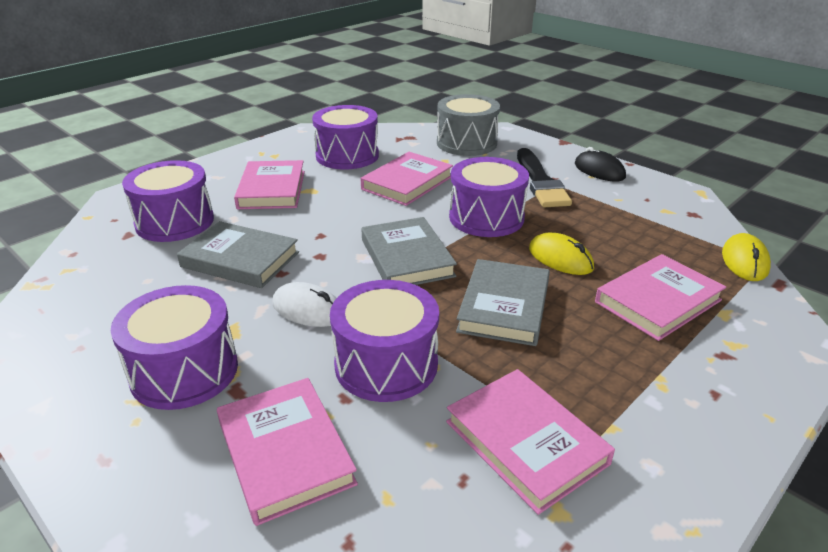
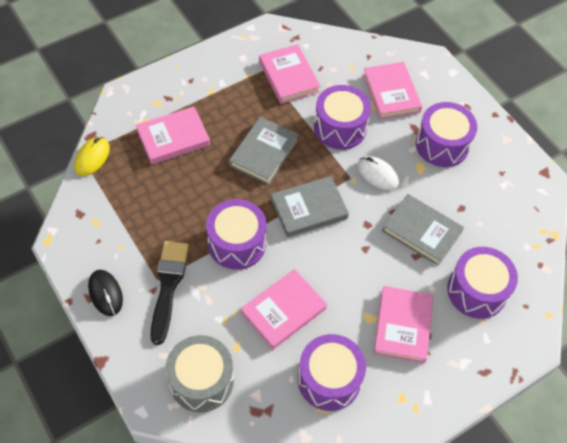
camera: 170 degrees left, 25 degrees up
grey book [361,217,457,285] -> grey book turned 75 degrees clockwise [271,176,349,237]
yellow mouse [529,233,594,275] -> none

